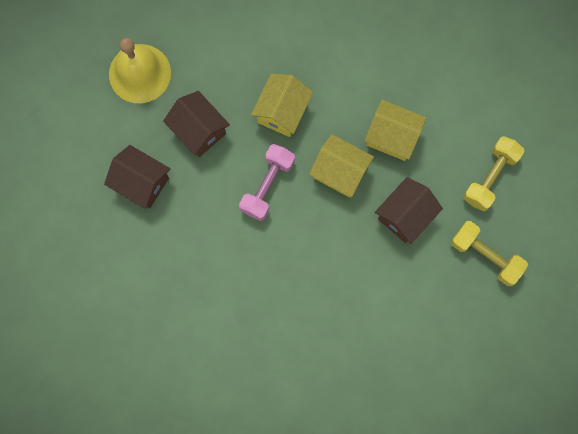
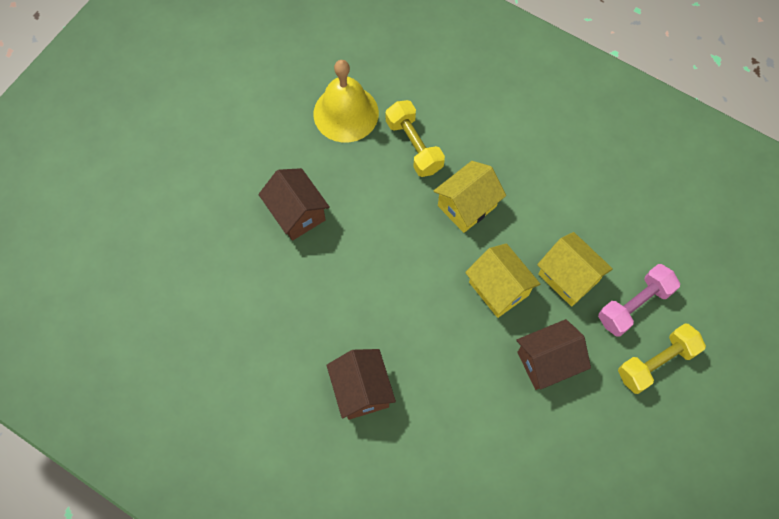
camera: 25 degrees right, 10 degrees down
brown house [163,91,230,157] -> brown house moved to [326,349,396,420]
pink dumbbell [239,144,295,221] -> pink dumbbell moved to [598,264,680,337]
yellow dumbbell [451,221,528,286] -> yellow dumbbell moved to [386,100,445,177]

